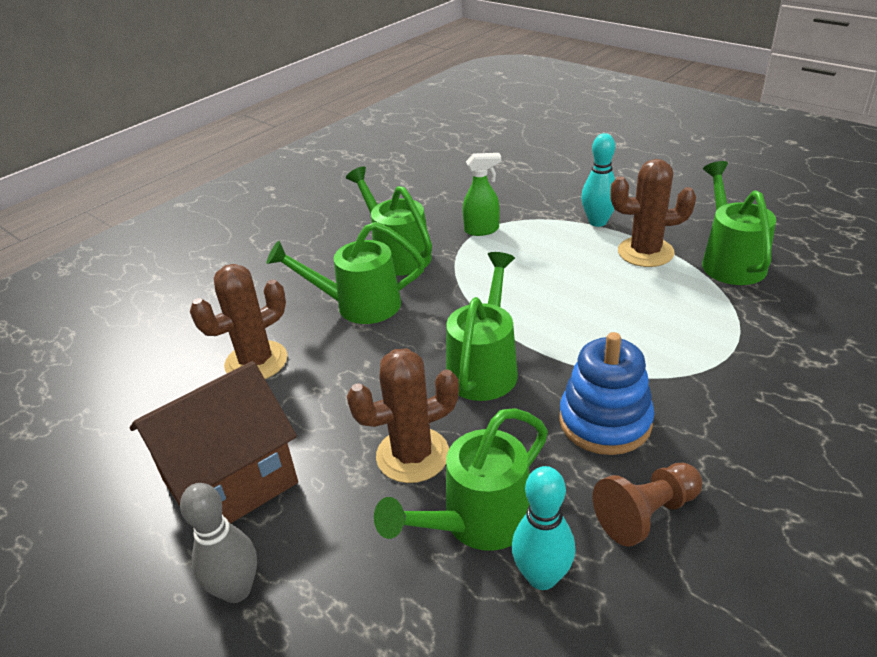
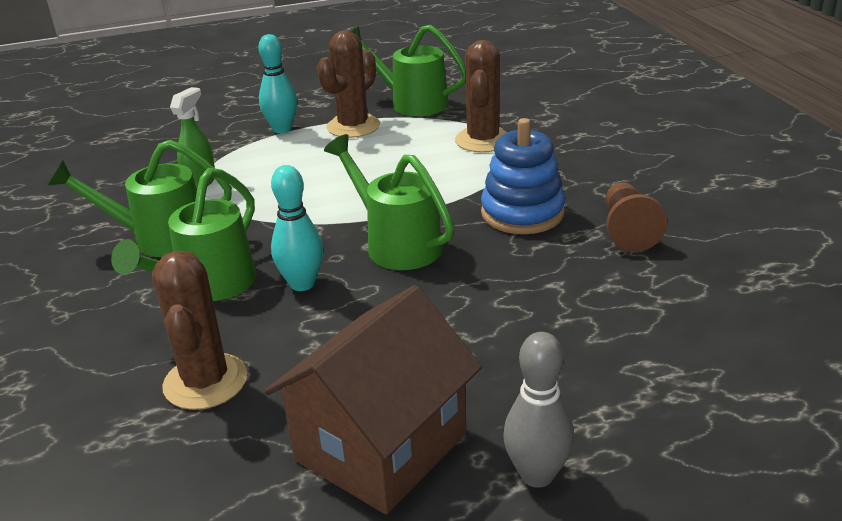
camera: 60 degrees left, 5 degrees down
brown house [129,361,298,523] -> brown house turned 45 degrees clockwise [264,285,482,514]
brown cactus [347,348,459,483] -> brown cactus moved to [455,40,507,152]
green watering can [374,408,548,551] -> none
turquoise bowling pin [512,466,575,590] -> turquoise bowling pin moved to [271,165,323,291]

